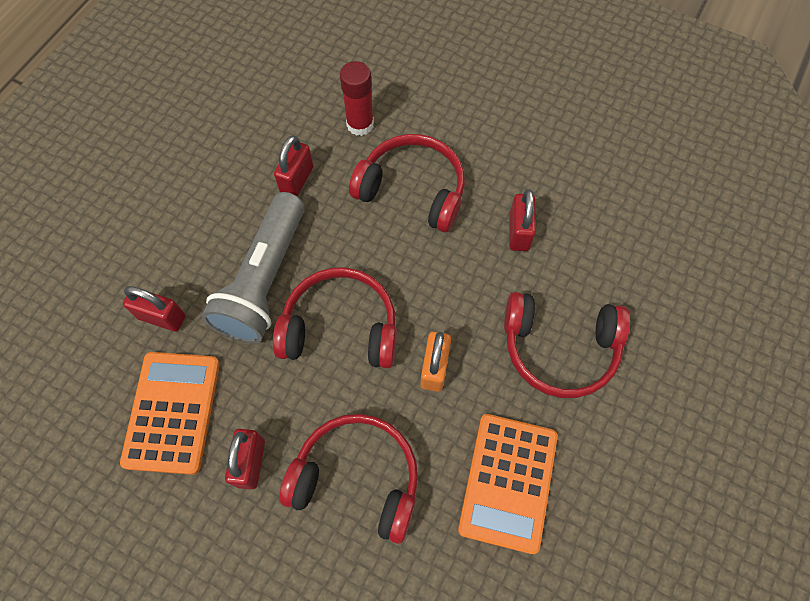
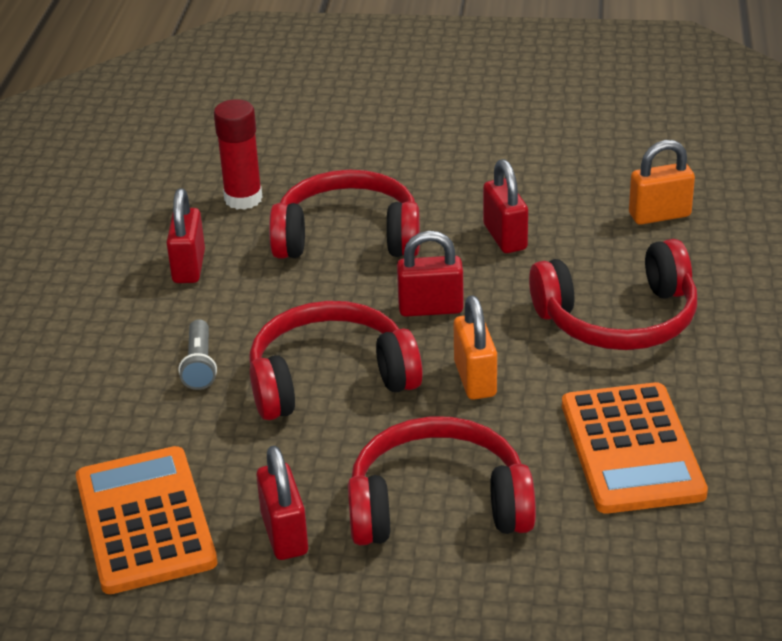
camera: 20 degrees left, 30 degrees down
red padlock [123,286,185,332] -> red padlock moved to [397,231,464,317]
grey flashlight [202,192,305,344] -> grey flashlight [178,319,217,390], size x0.41
none -> orange padlock [629,140,695,225]

